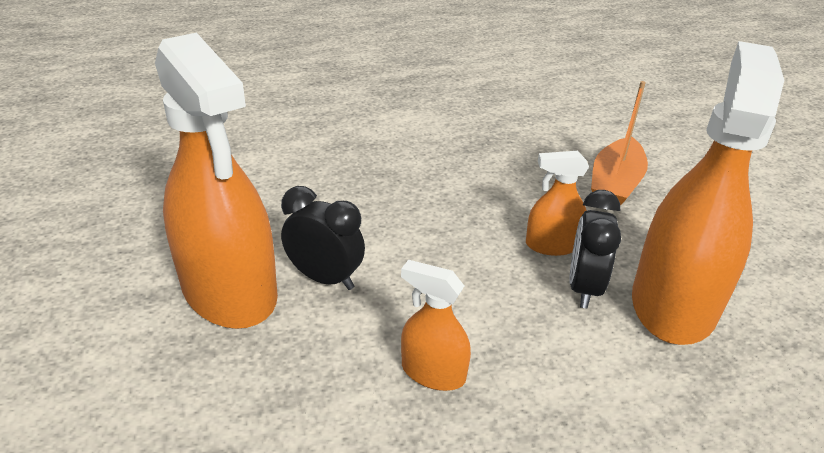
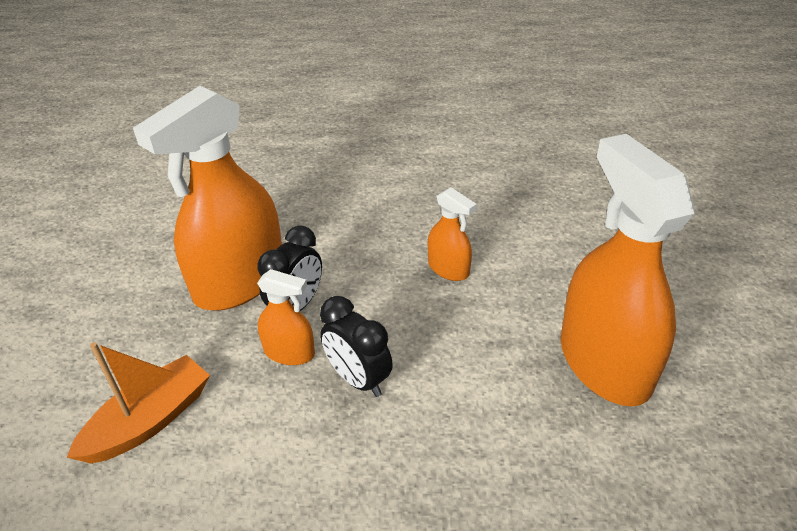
camera: 160 degrees left, 5 degrees up
black clock [281,186,365,290] -> black clock moved to [320,296,393,397]

